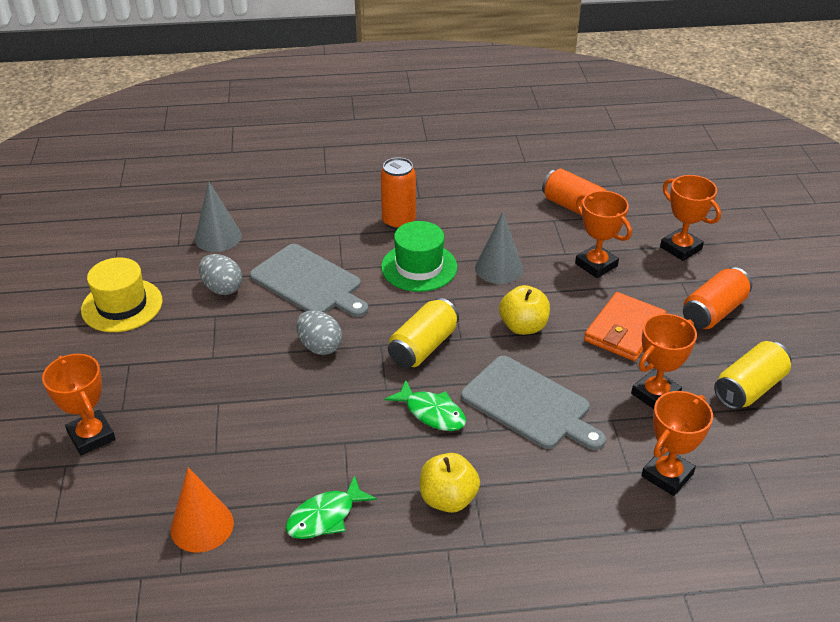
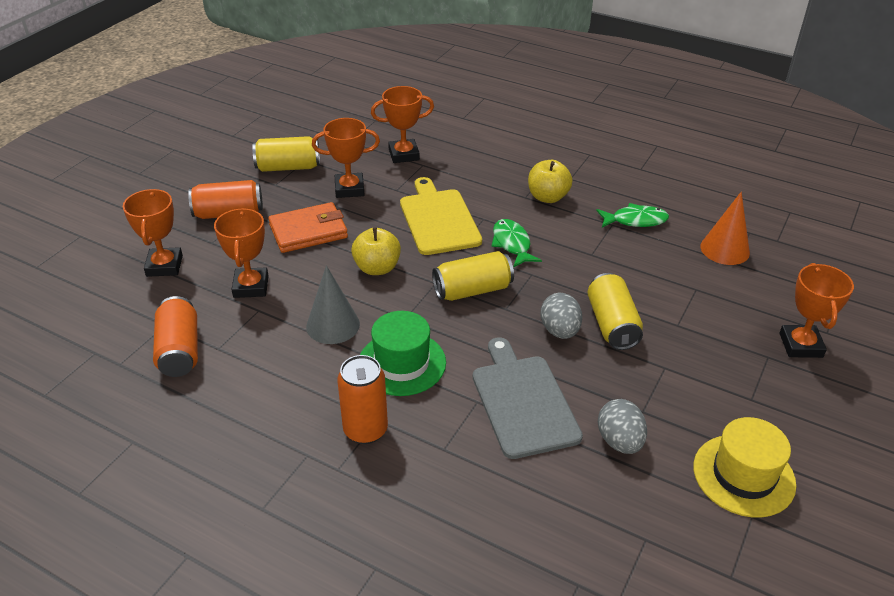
camera: 145 degrees left, 0 degrees up
grey cone [195,181,242,252] -> none
grey cutting board [461,356,606,450] -> yellow cutting board [400,177,482,255]
none -> yellow can [587,273,643,350]

